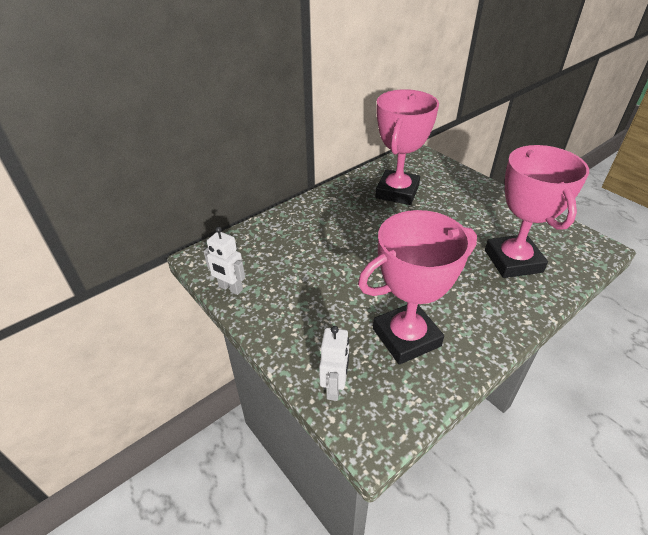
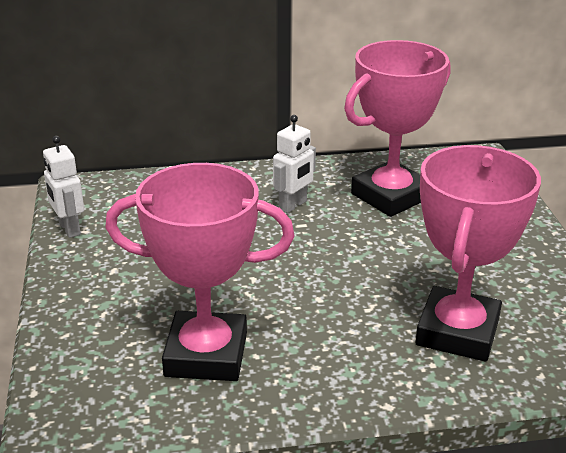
camera: 30 degrees right, 10 degrees down
white robot [319,326,349,401] -> white robot moved to [273,115,316,213]

